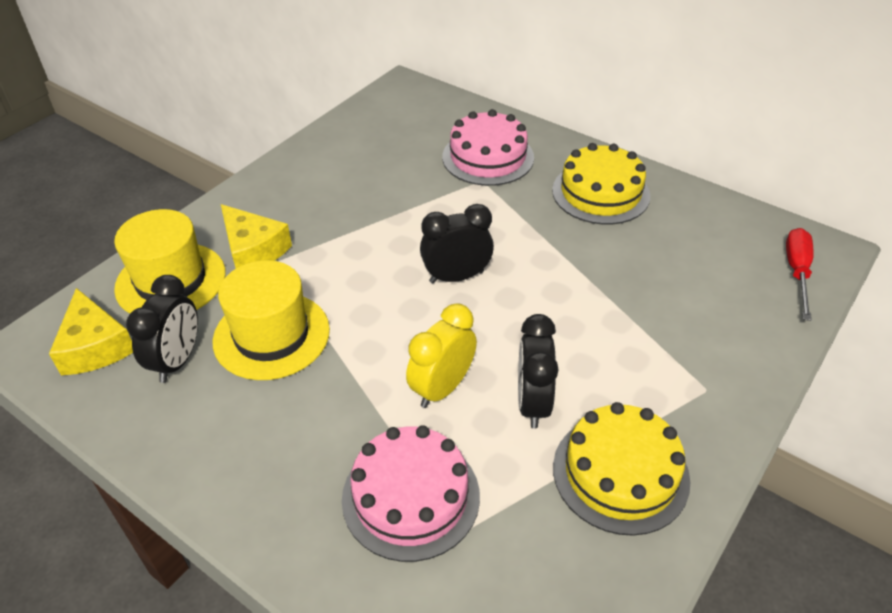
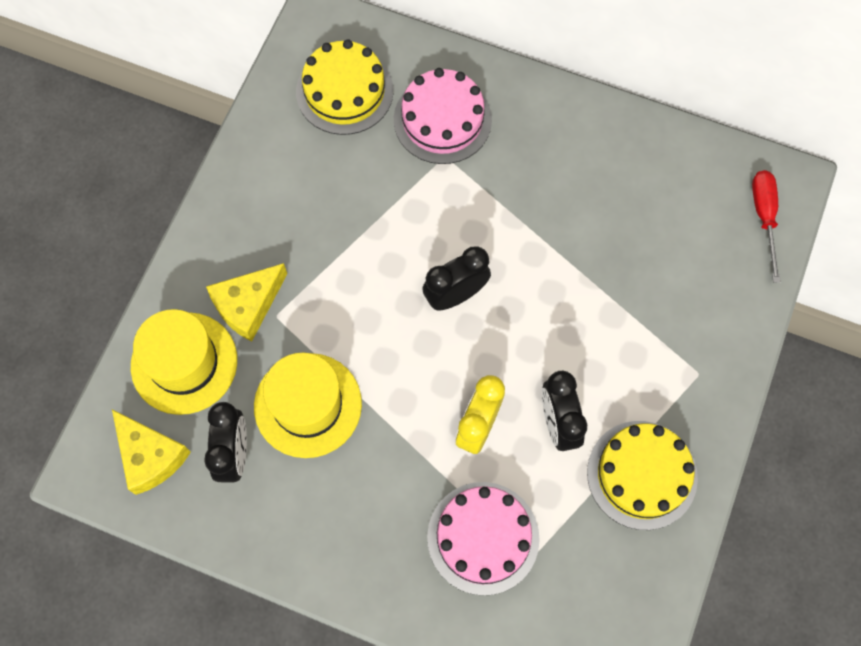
camera: 15 degrees left, 25 degrees up
yellow cheese [221,204,292,268] -> yellow cheese turned 105 degrees clockwise [206,263,287,342]
yellow cake [552,143,650,224] -> yellow cake moved to [296,39,393,135]

